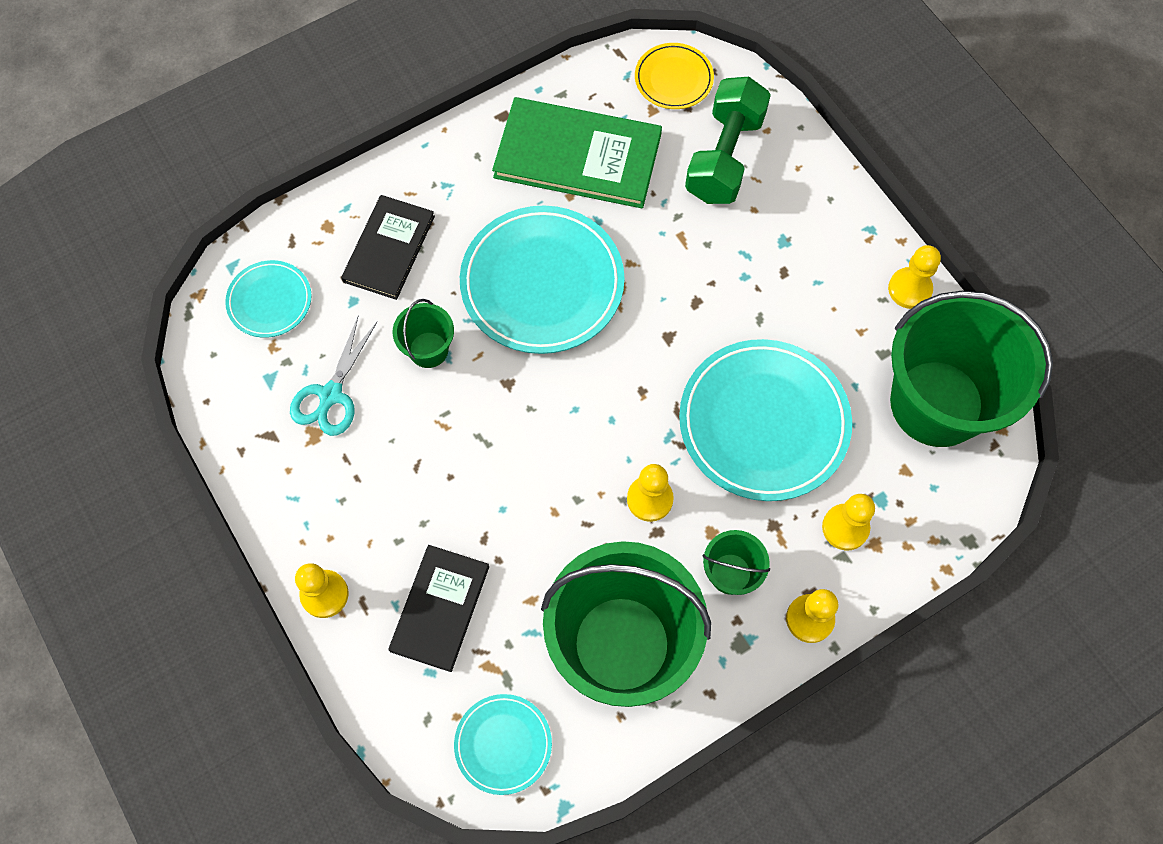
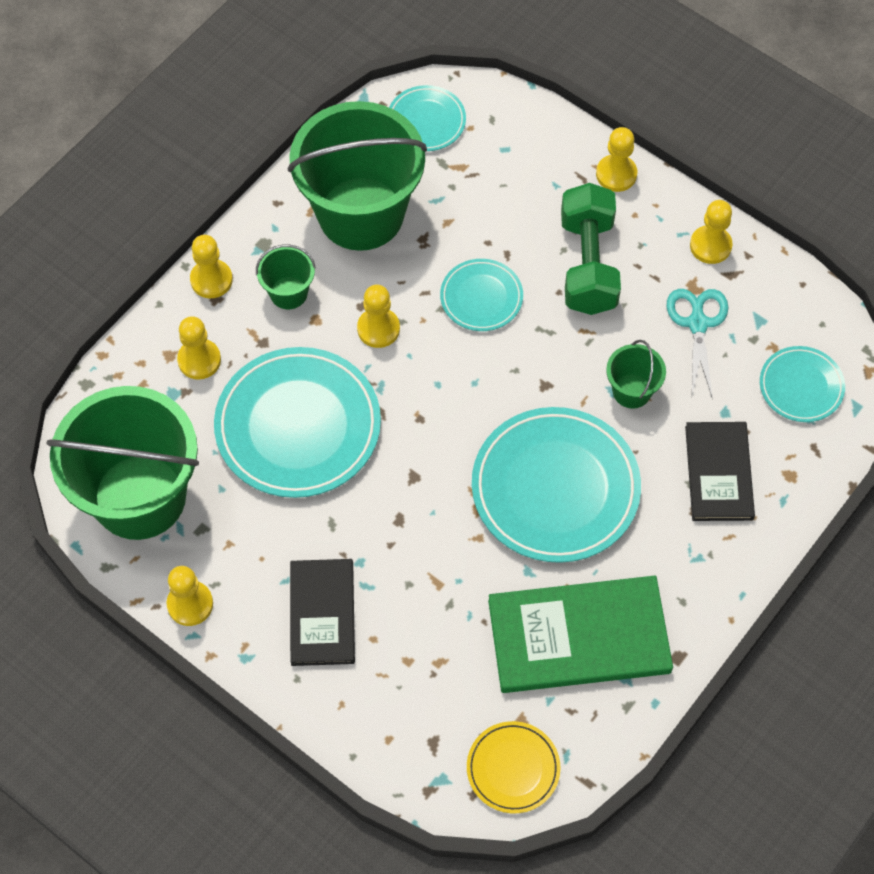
camera: 160 degrees right, 5 degrees down
black book [388,545,489,672] -> black book moved to [290,559,355,666]
green dumbbell [685,77,771,204] -> green dumbbell moved to [561,183,621,315]
none -> turquoise plate [440,259,523,331]
none -> yellow pawn [690,200,733,264]

